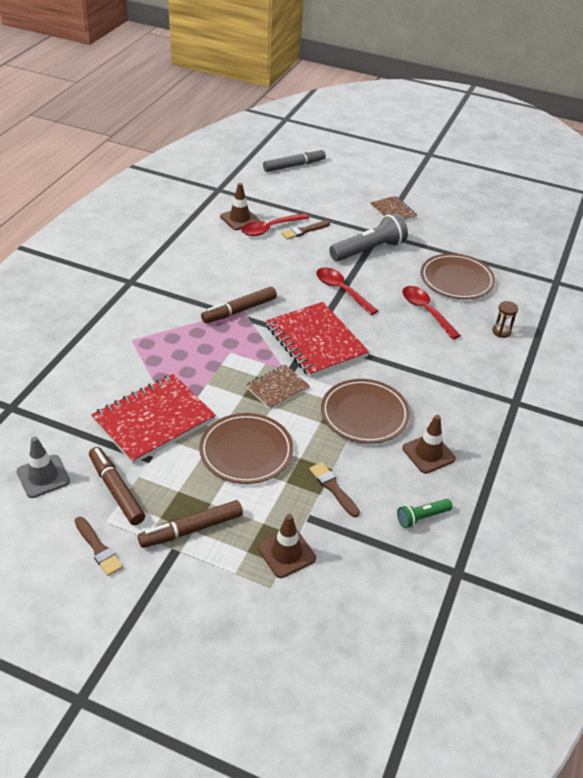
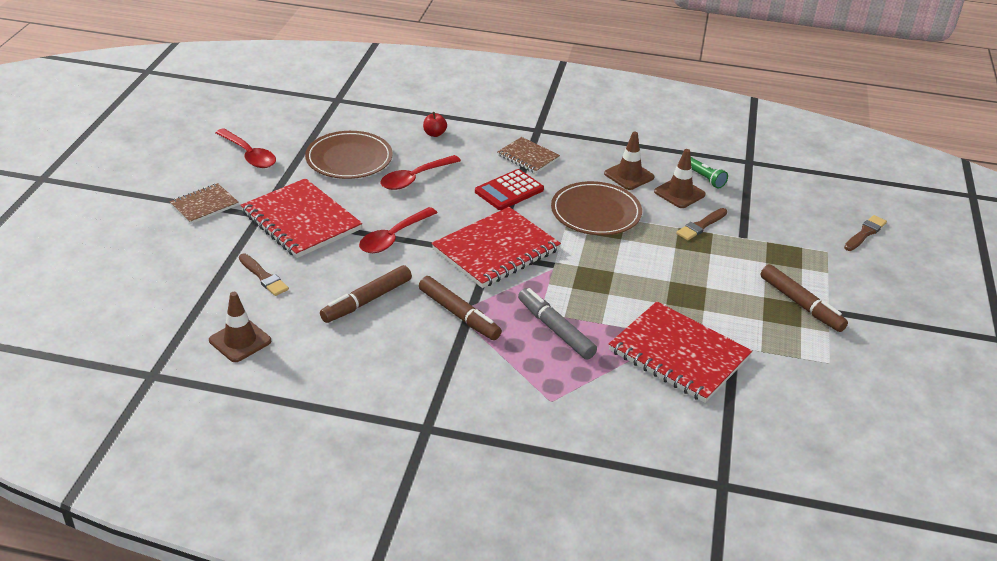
camera: 100 degrees left, 5 degrees down
grey traffic cone [17,436,70,498] -> none
brown brush [75,517,123,576] -> brown brush moved to [844,215,887,251]
brown marker [89,447,145,525] -> brown marker moved to [320,265,412,323]
brown plate [199,413,293,484] -> none
red spoon [241,213,309,236] -> red spoon moved to [215,128,276,168]
brown notebook [246,365,310,410] -> brown notebook moved to [497,137,560,173]
brown traffic cone [258,514,316,578] -> brown traffic cone moved to [654,149,706,208]
grey marker [263,149,326,172] -> grey marker moved to [518,288,597,360]
grey flashlight [329,213,408,261] -> red notebook [241,178,362,258]
brown hourglass [492,301,518,338] -> red apple [423,112,447,137]
none -> red calculator [475,169,544,210]

